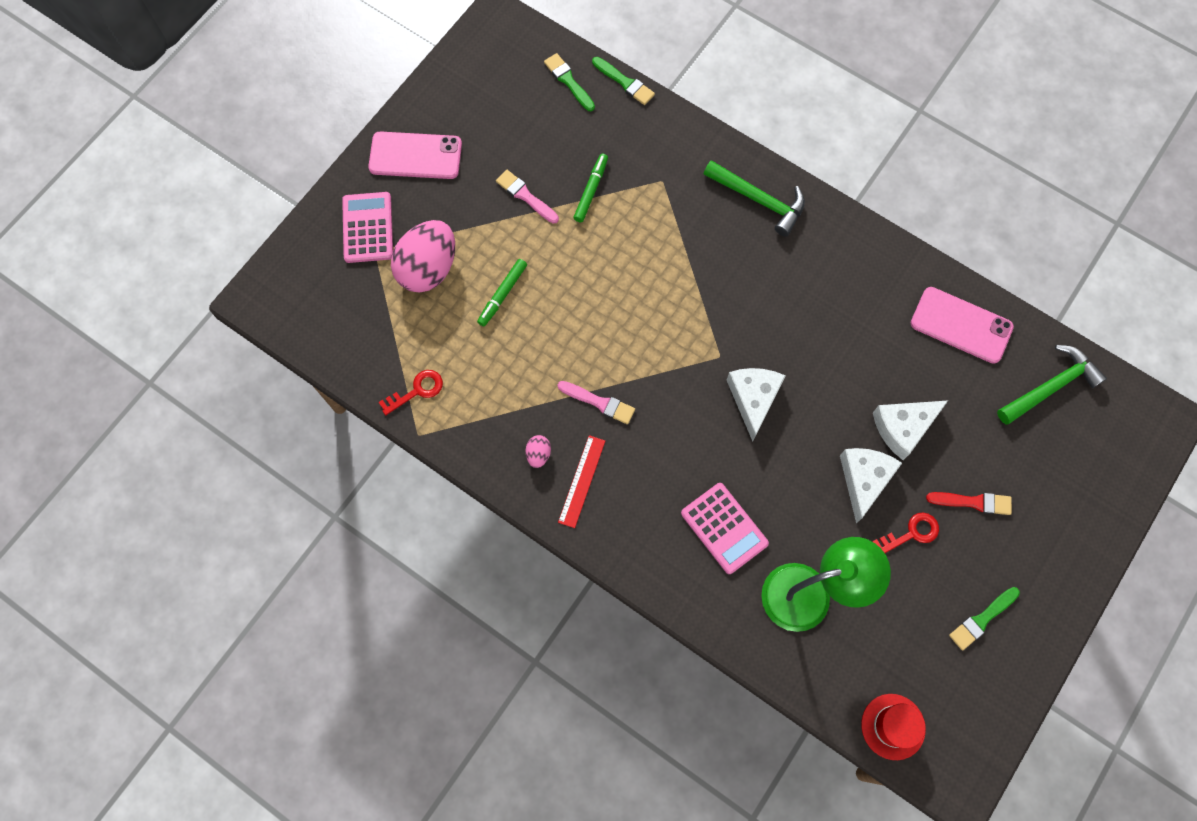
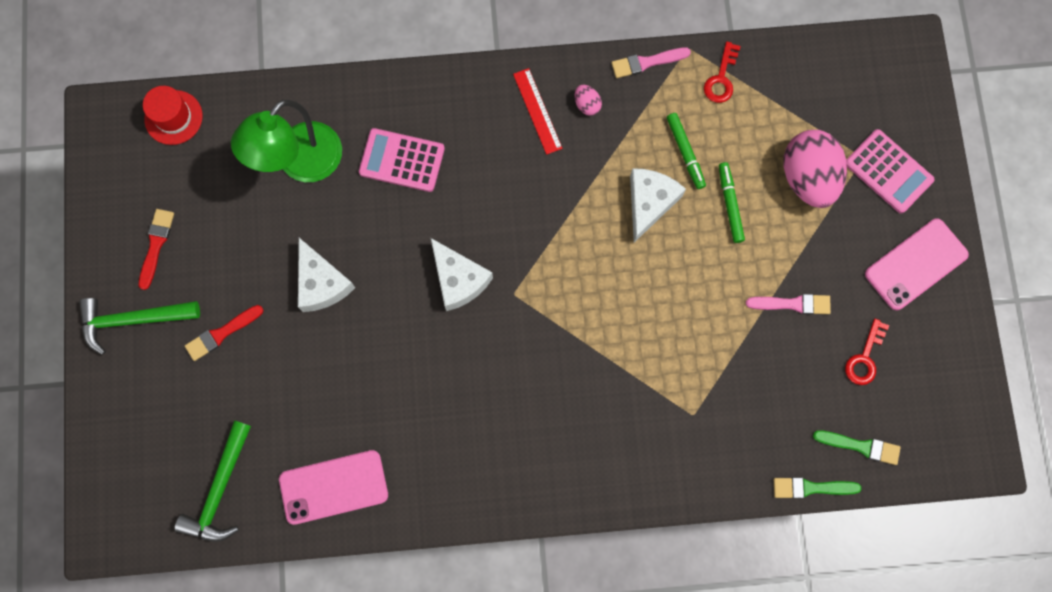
camera: 140 degrees right, 5 degrees up
pink brush [558,381,635,424] -> pink brush moved to [611,47,691,78]
green marker [573,154,608,222] -> green marker moved to [667,113,706,189]
green hammer [703,160,805,237] -> green hammer moved to [79,298,200,355]
red key [872,512,939,553] -> red key moved to [845,319,889,385]
white cheese [873,401,948,460] -> white cheese moved to [630,168,686,242]
green brush [949,587,1020,650] -> red brush [139,209,174,290]

